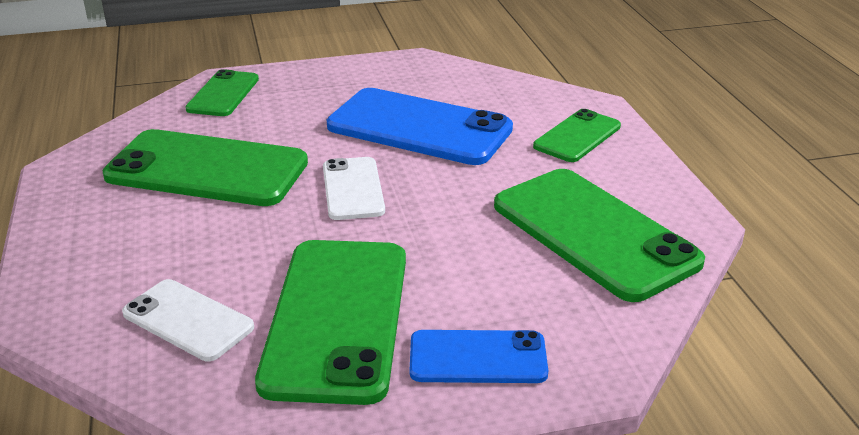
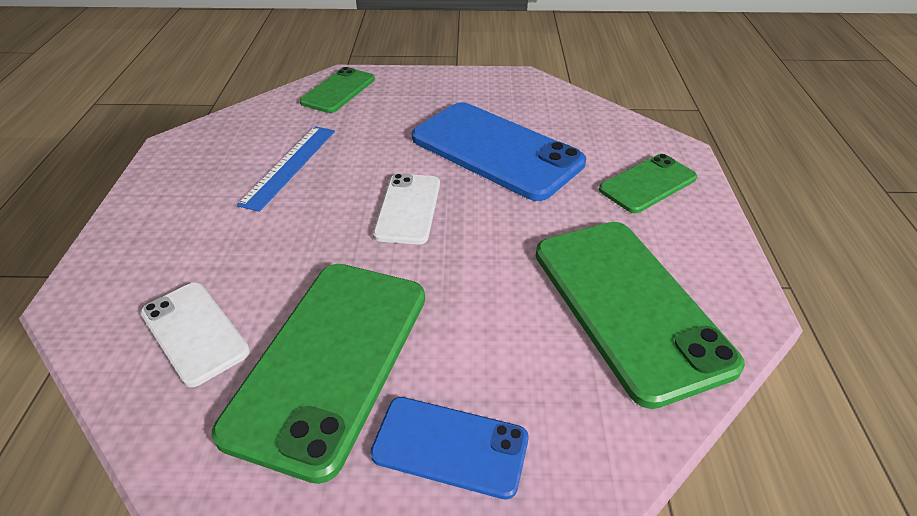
camera: 15 degrees right, 10 degrees up
green phone [102,129,308,206] -> blue ruler [237,126,335,212]

